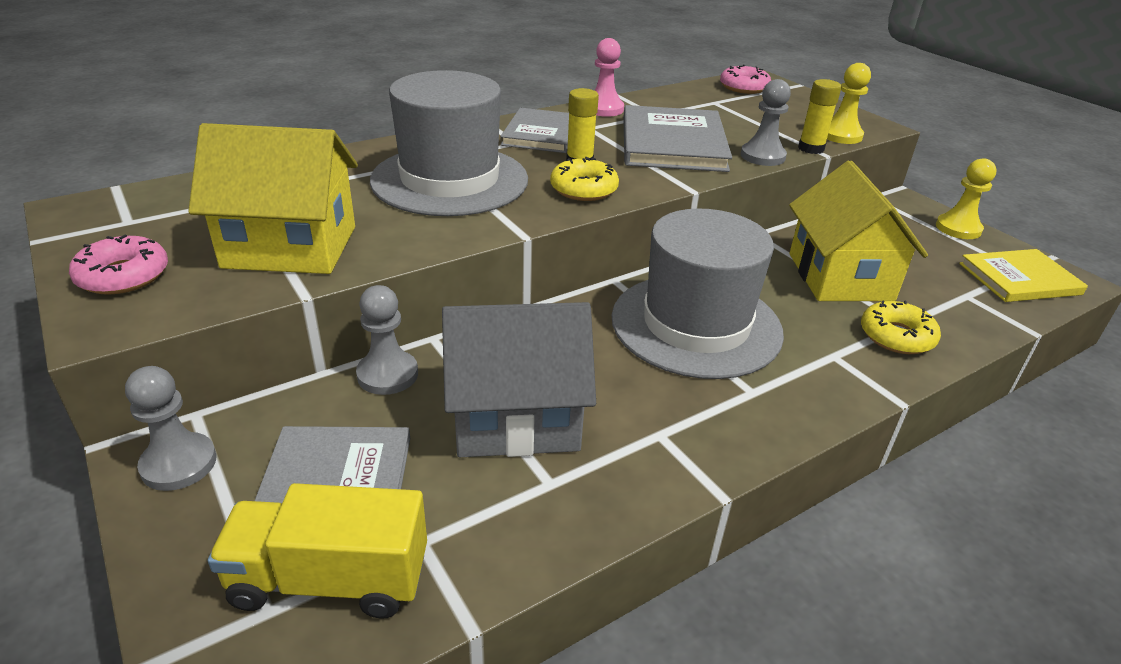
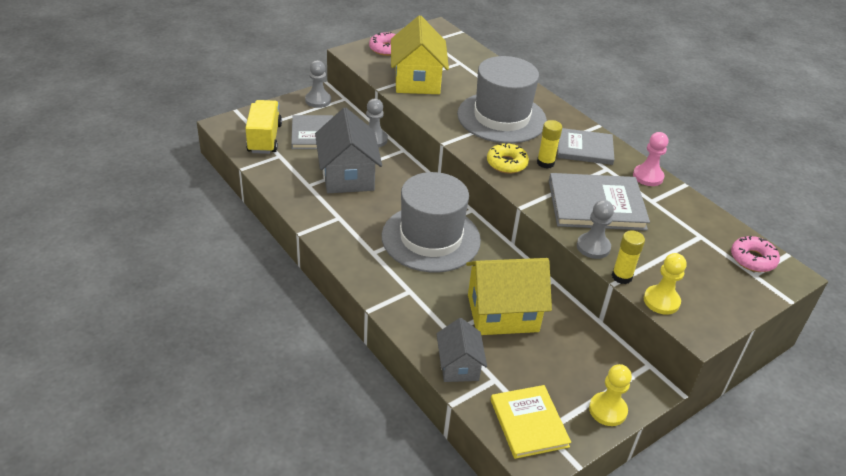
camera: 85 degrees right, 5 degrees up
yellow donut [861,300,941,354] -> none
none -> grey house [436,318,487,382]

